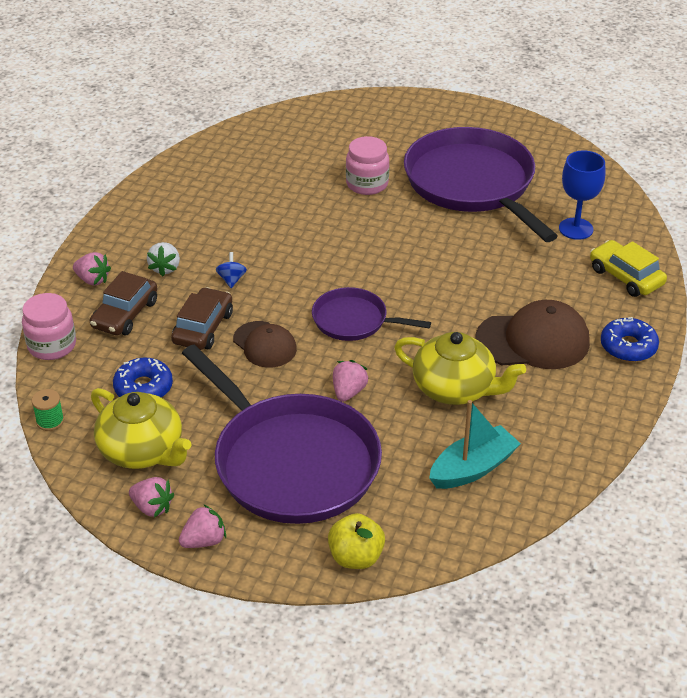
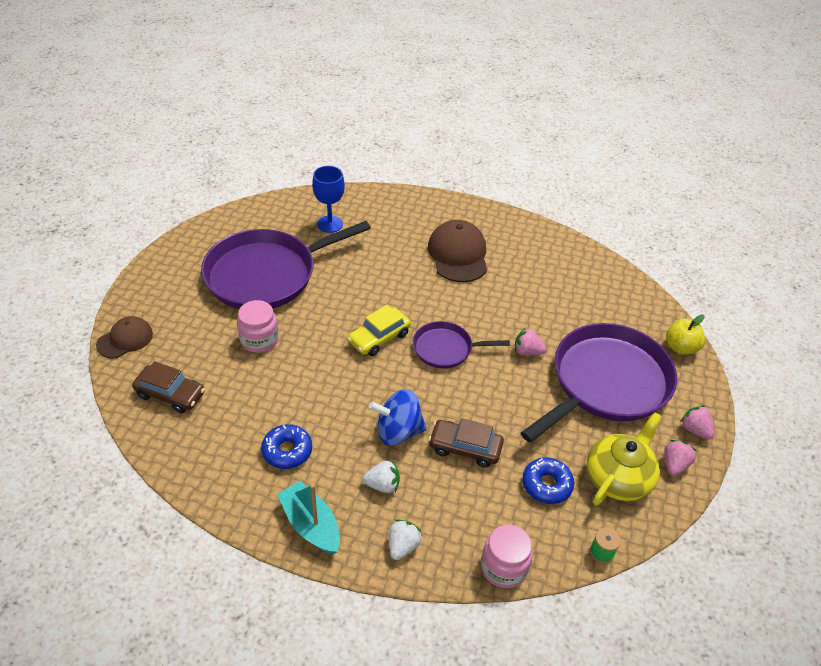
camera: 95 degrees left, 5 degrees up
pink strawberry [73,252,111,286] -> white strawberry [389,519,423,560]
brown car [90,271,157,335] -> brown car moved to [132,361,205,413]
blue spinning top [216,252,247,288] -> blue spinning top [369,389,427,446], size x2.11
brown cap [233,321,297,368] -> brown cap moved to [96,316,153,358]
purple pan [312,287,431,341] -> purple pan turned 75 degrees clockwise [413,321,510,369]
yellow teapot [394,332,526,405] -> none
turquoise boat [429,400,521,489] -> turquoise boat moved to [277,481,340,554]
yellow car [590,240,667,297] -> yellow car moved to [347,304,411,356]
blue donut [601,317,659,362] -> blue donut moved to [261,424,312,469]

